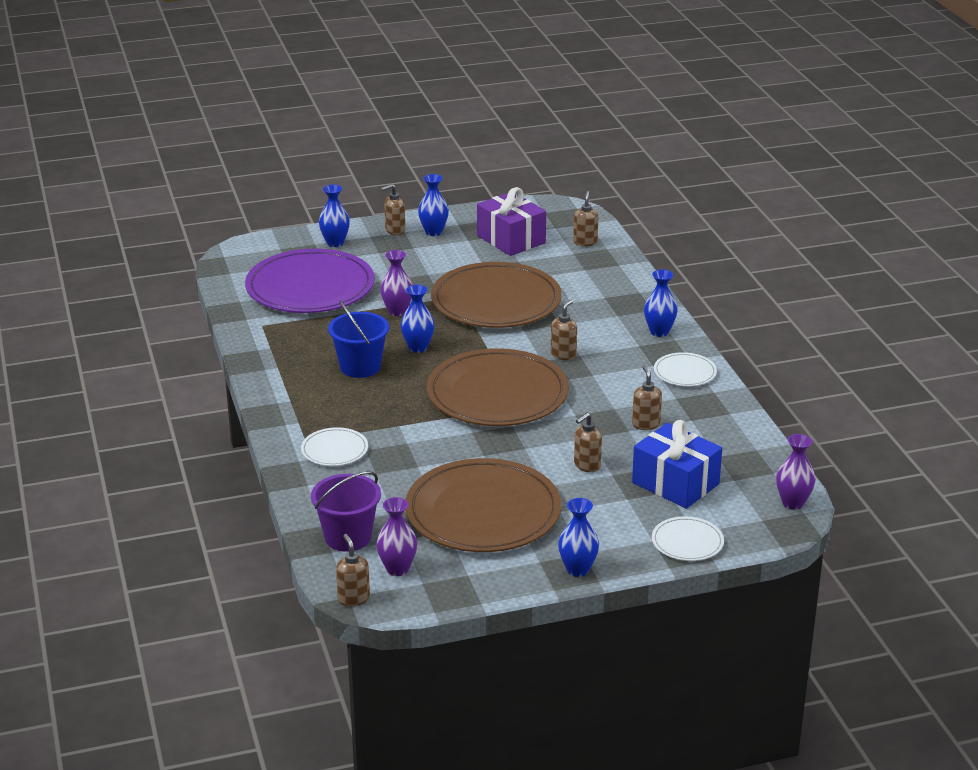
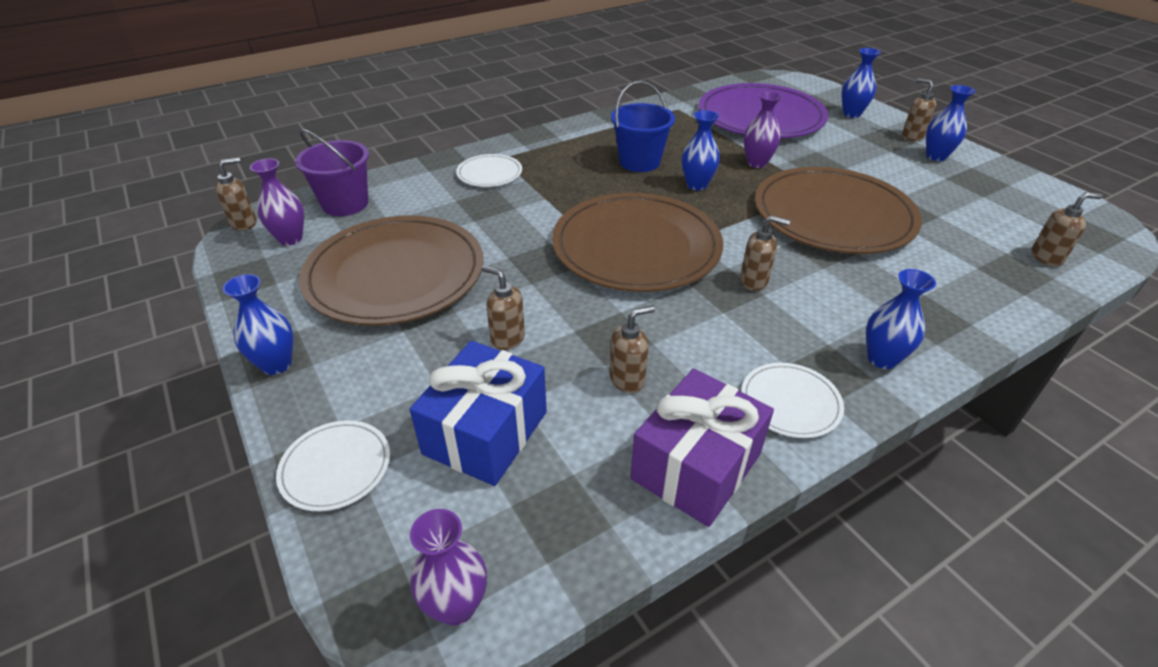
camera: 75 degrees right, 10 degrees up
purple gift [477,187,546,256] -> purple gift moved to [630,369,774,527]

